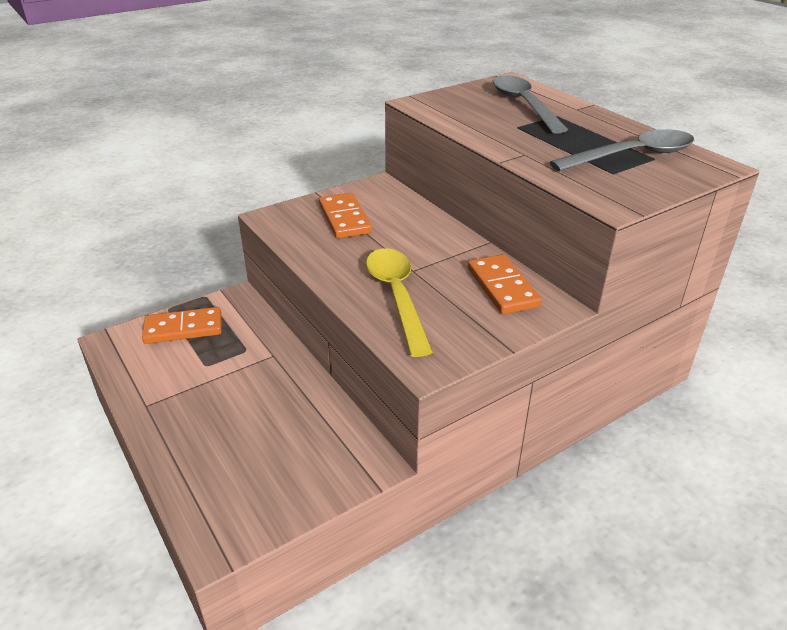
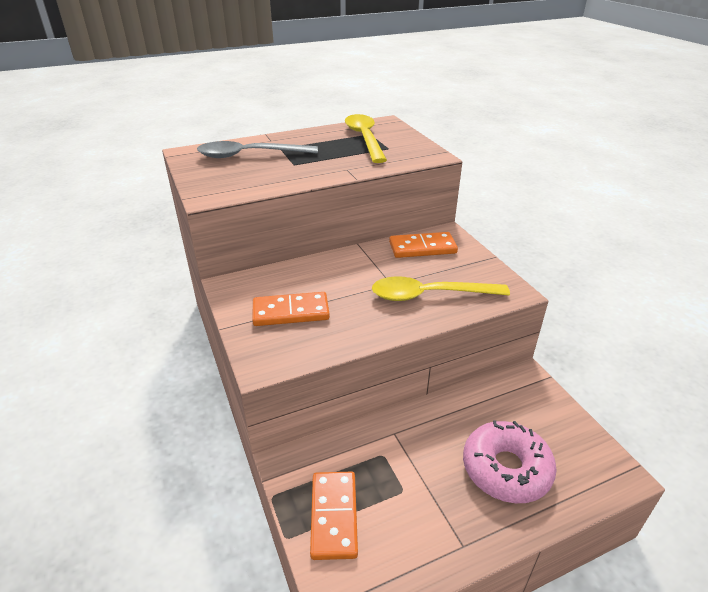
camera: 80 degrees left, 0 degrees up
grey spoon [550,129,694,171] -> yellow spoon [345,114,387,163]
none -> pink donut [463,420,557,503]

